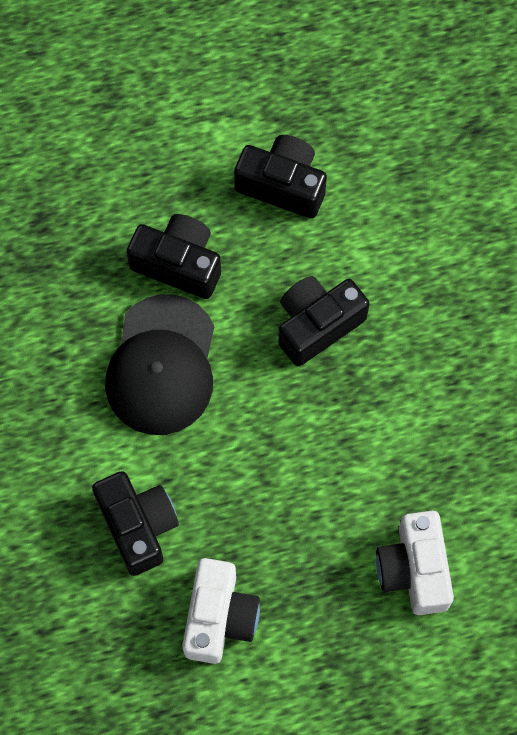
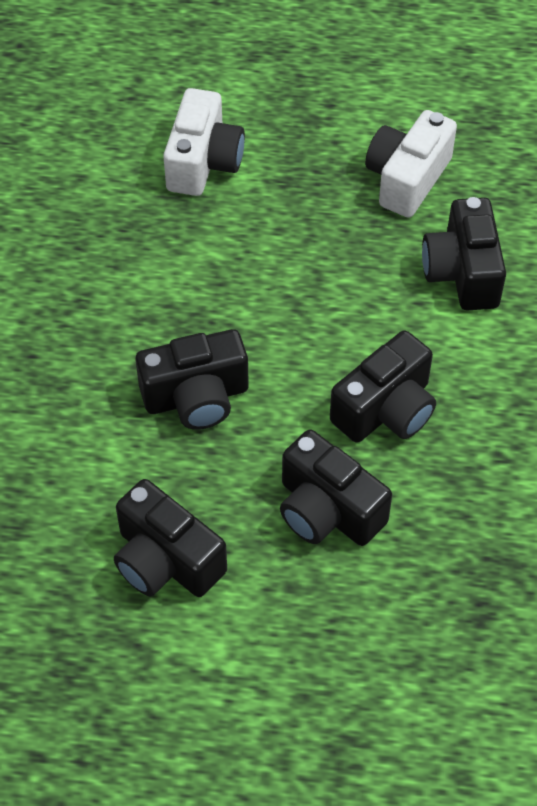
camera: 160 degrees left, 15 degrees down
black cap [105,294,214,435] -> black camera [330,330,436,443]

